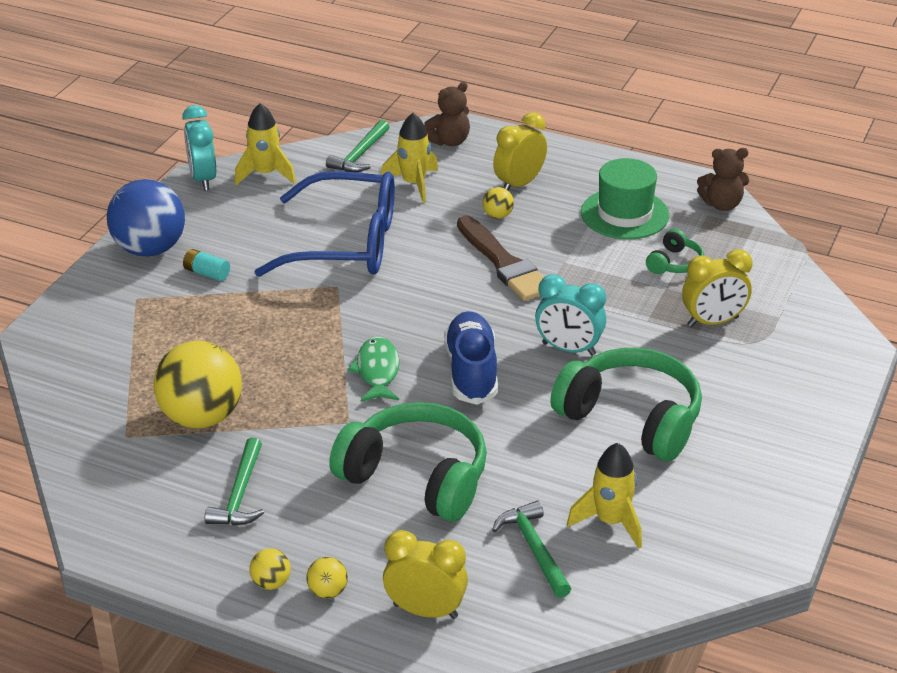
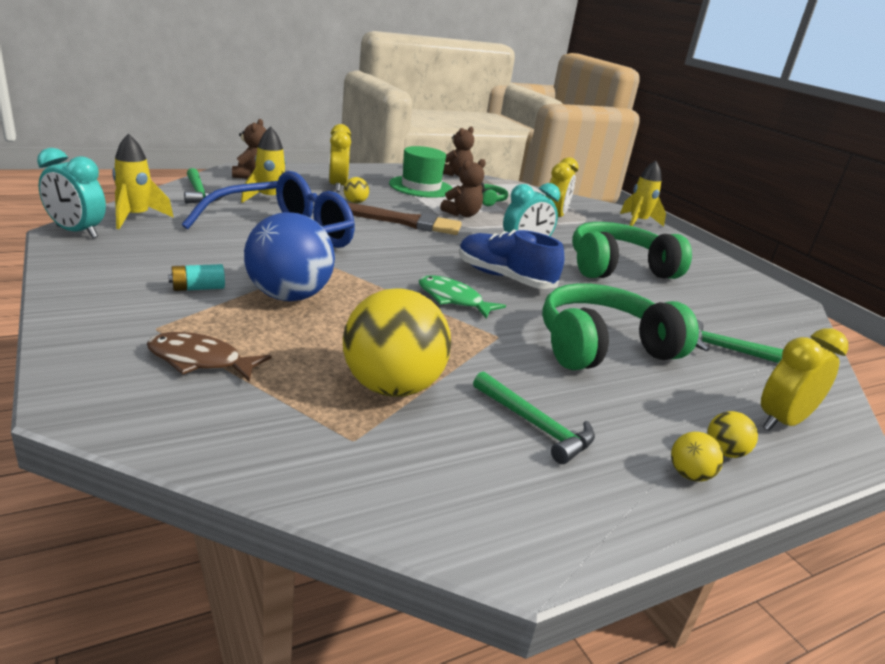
camera: 55 degrees left, 10 degrees down
blue ball [107,179,185,257] -> blue ball moved to [244,212,335,301]
yellow rocket [567,443,642,548] -> yellow rocket moved to [620,161,666,227]
none -> brown fish [147,332,272,381]
none -> brown teddy bear [440,159,486,217]

